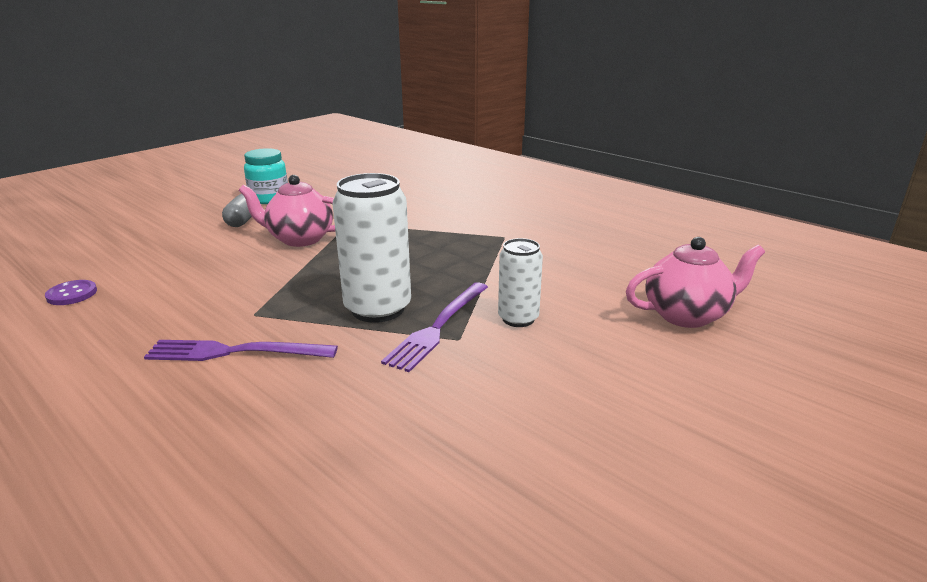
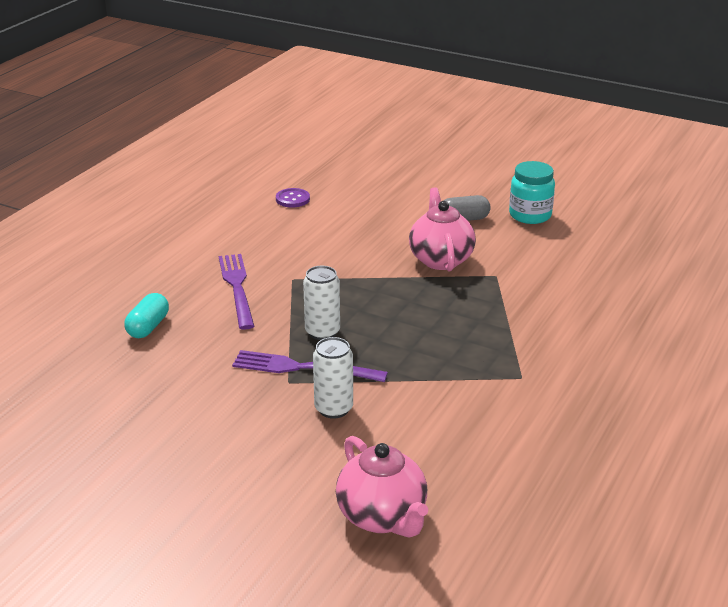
camera: 75 degrees right, 5 degrees up
white can [333,173,411,323] -> white can [303,266,340,340], size x0.59
none -> turquoise capsule [124,293,169,338]

